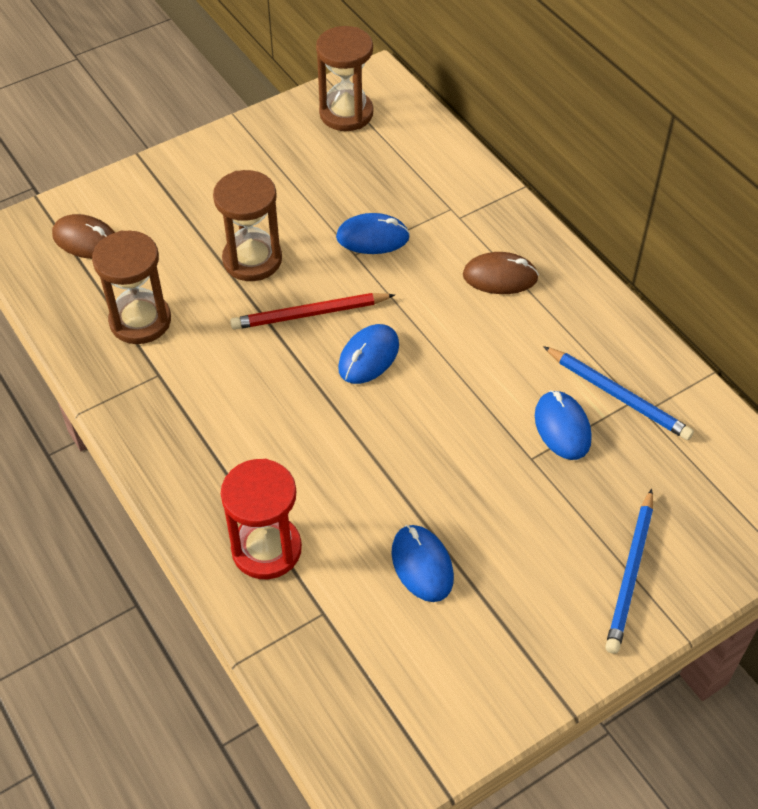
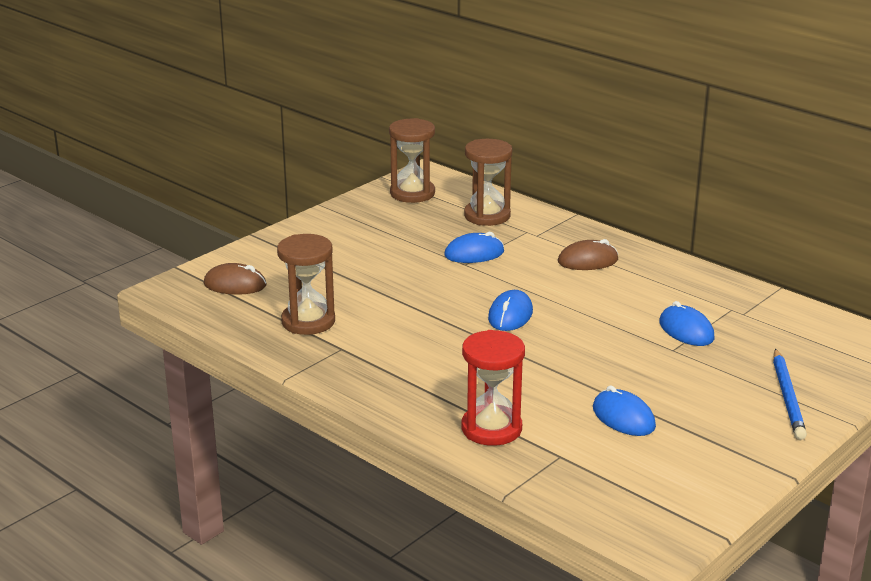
camera: 15 degrees left, 25 degrees down
brown hourglass [213,170,282,281] -> brown hourglass moved to [464,139,512,226]
red pencil [230,293,395,330] -> none
blue pencil [543,346,694,440] -> none

